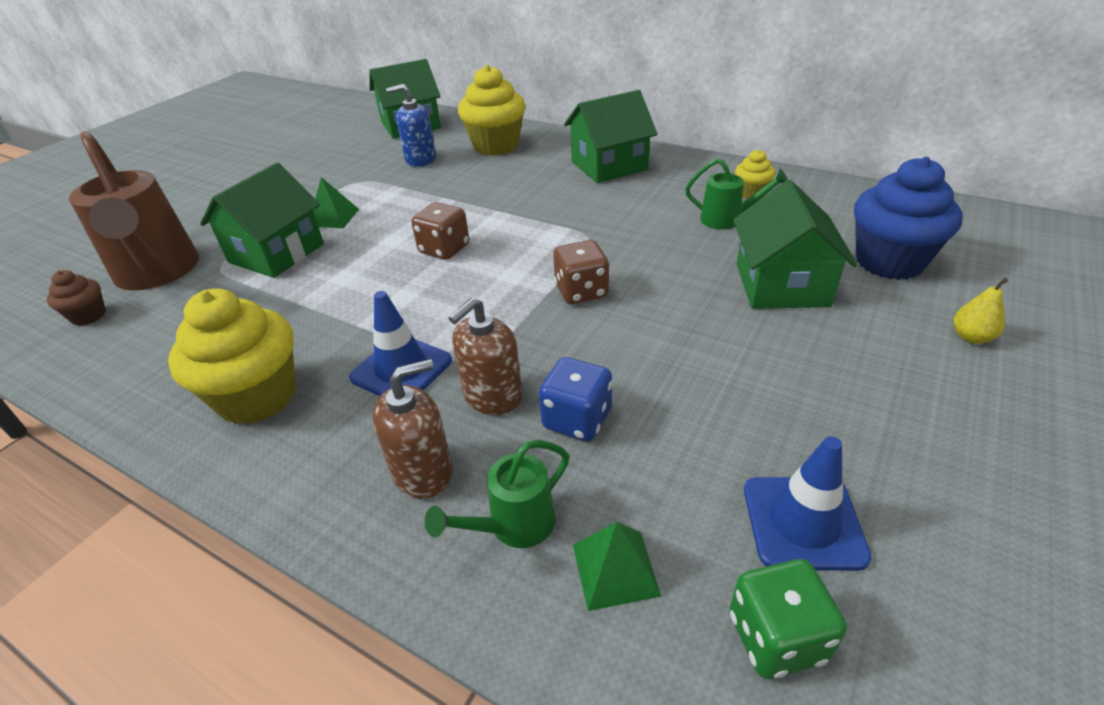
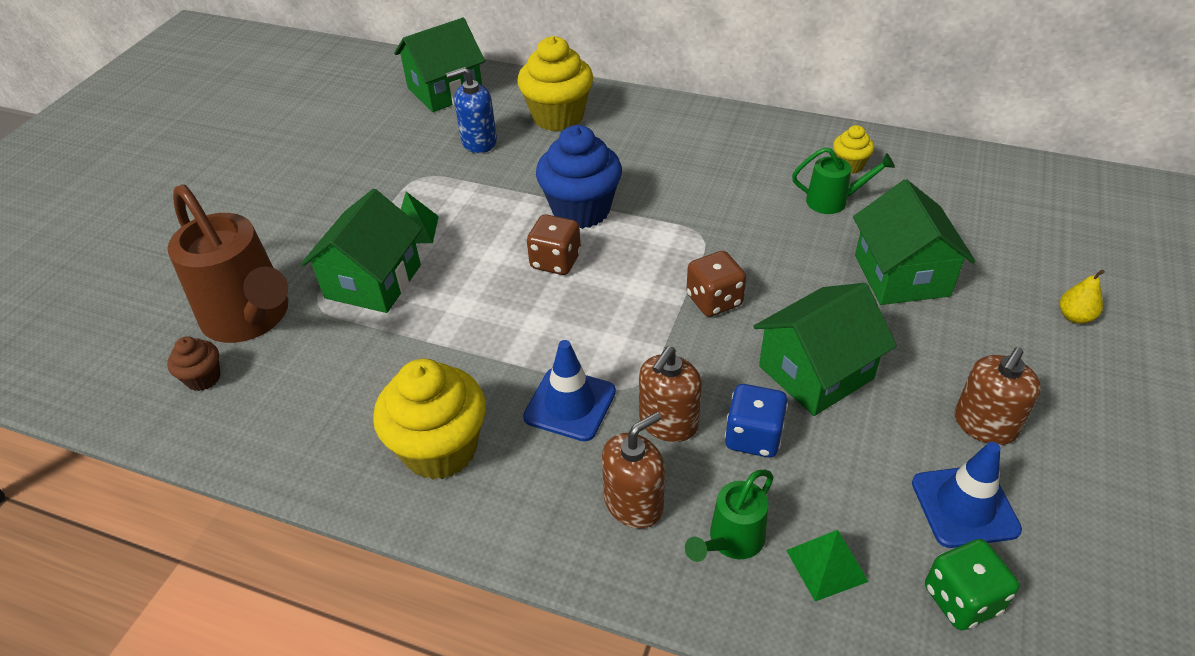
camera: 10 degrees left, 5 degrees up
green house [564,90,657,183] -> green house moved to [753,283,897,416]
blue cupcake [854,157,963,280] -> blue cupcake moved to [536,125,622,229]
none -> brown soap dispenser [955,347,1041,445]

